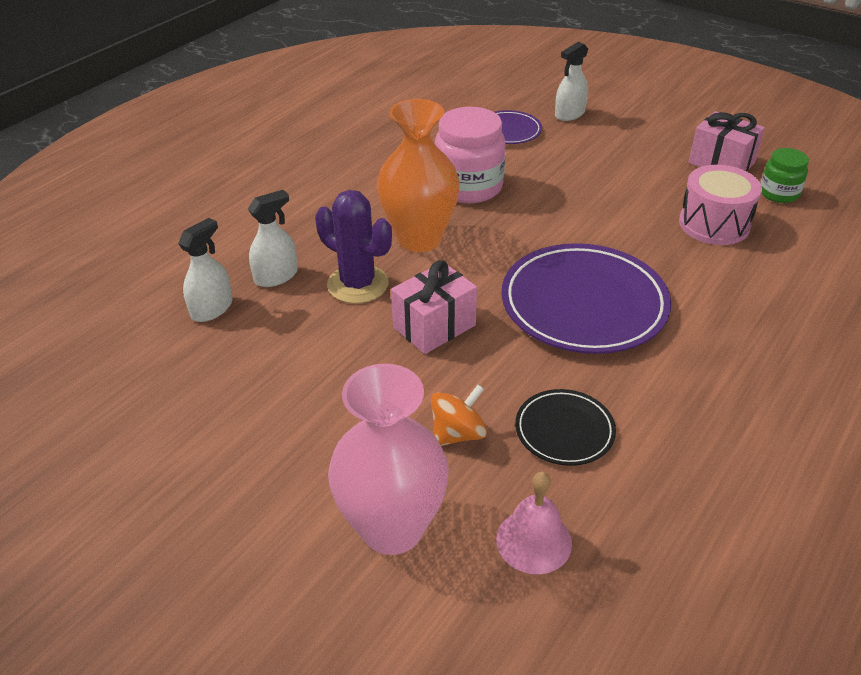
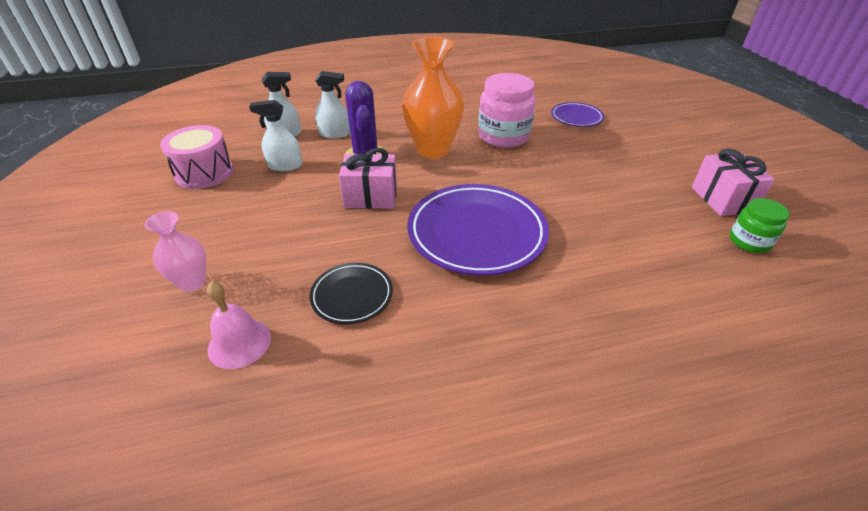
camera: 40 degrees right, 0 degrees up
pink vase [328,364,449,555] -> pink vase [145,211,206,291], size x0.55
orange spinning top [431,385,487,446] -> none
white spray bottle [555,42,588,121] -> white spray bottle moved to [249,100,302,171]
pink drum [679,165,762,245] -> pink drum moved to [160,125,233,189]

